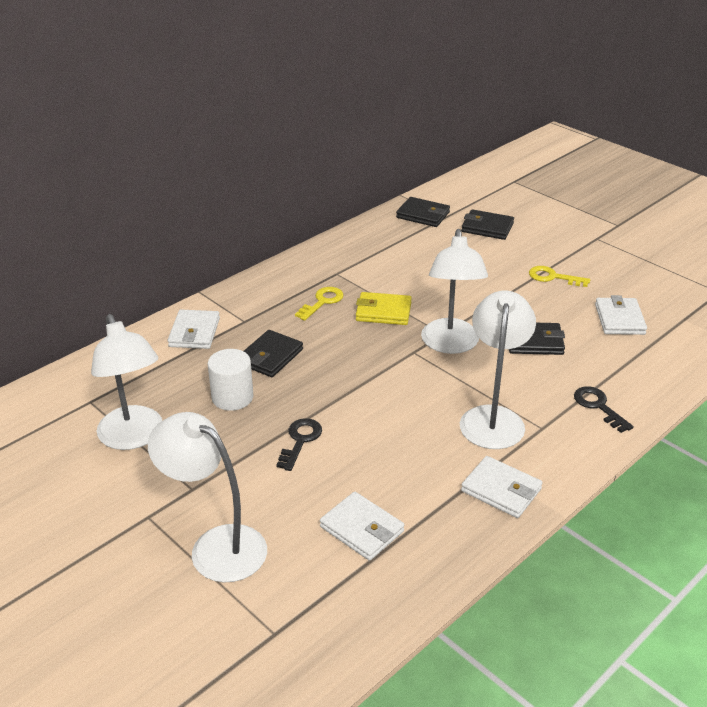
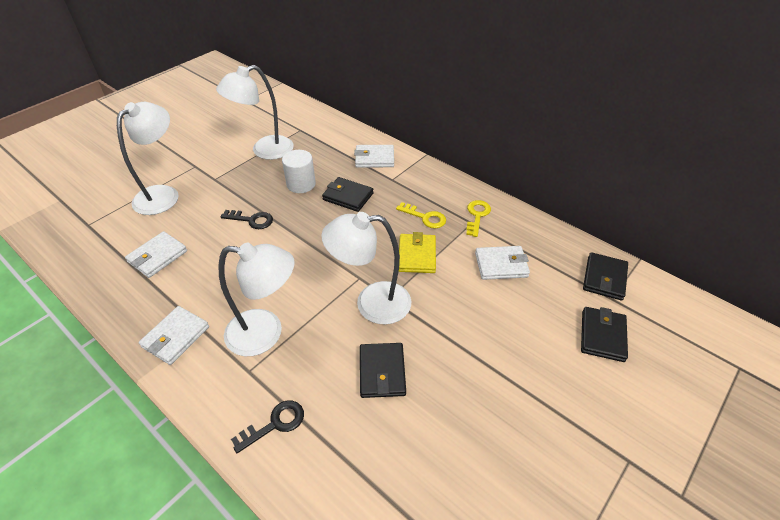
camera: 85 degrees right, 10 degrees up
yellow key [529,266,590,287] -> yellow key moved to [466,200,491,237]
white wallet [595,295,647,335] -> white wallet moved to [475,246,530,280]

